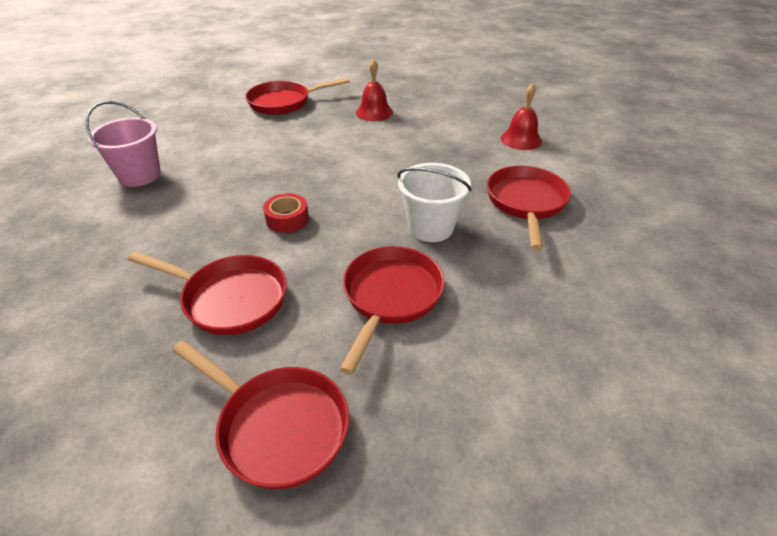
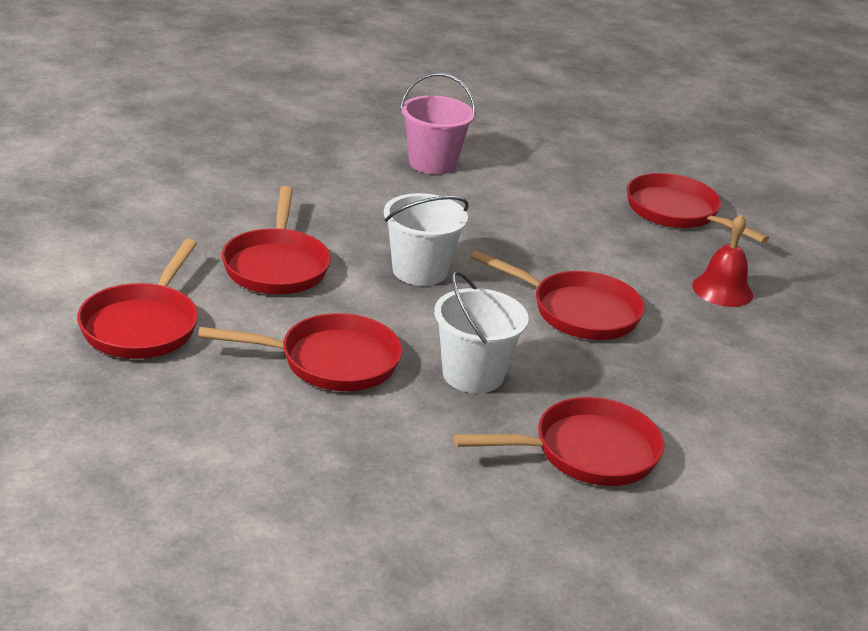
camera: 65 degrees right, 10 degrees down
red tape [263,193,309,233] -> white bucket [384,193,469,286]
red bell [501,83,542,150] -> none
none -> red pan [471,250,645,340]

